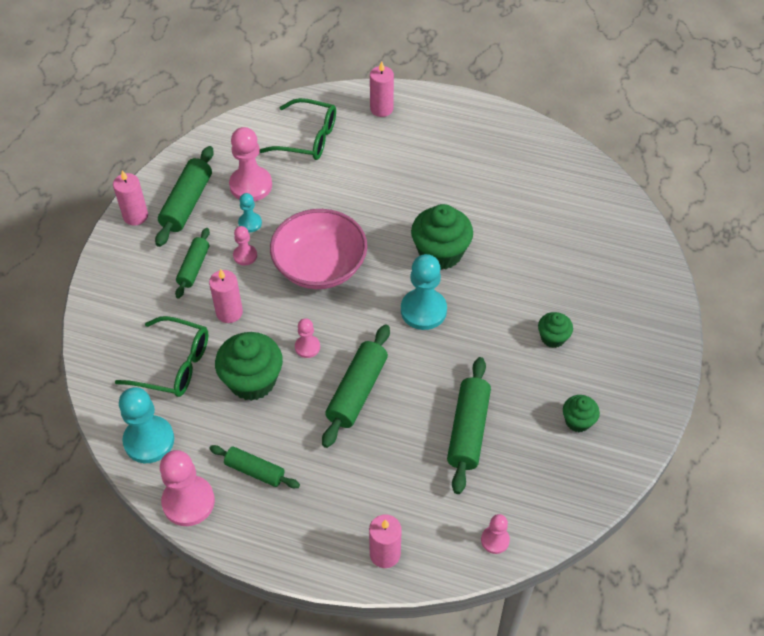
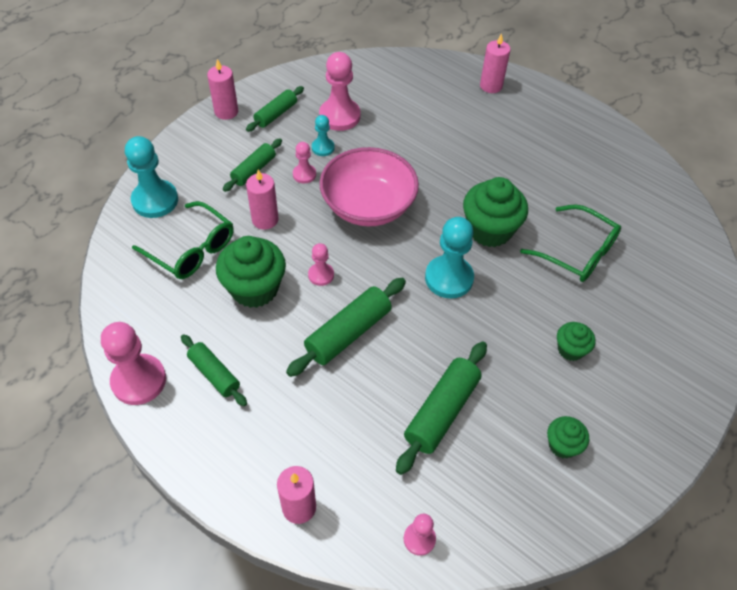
camera: 20 degrees right, 0 degrees up
turquoise pawn [119,387,174,463] -> turquoise pawn moved to [125,136,178,218]
green rolling pin [155,146,214,247] -> green rolling pin [246,86,304,132], size x0.64
green glasses [259,98,336,160] -> green glasses moved to [520,205,621,282]

